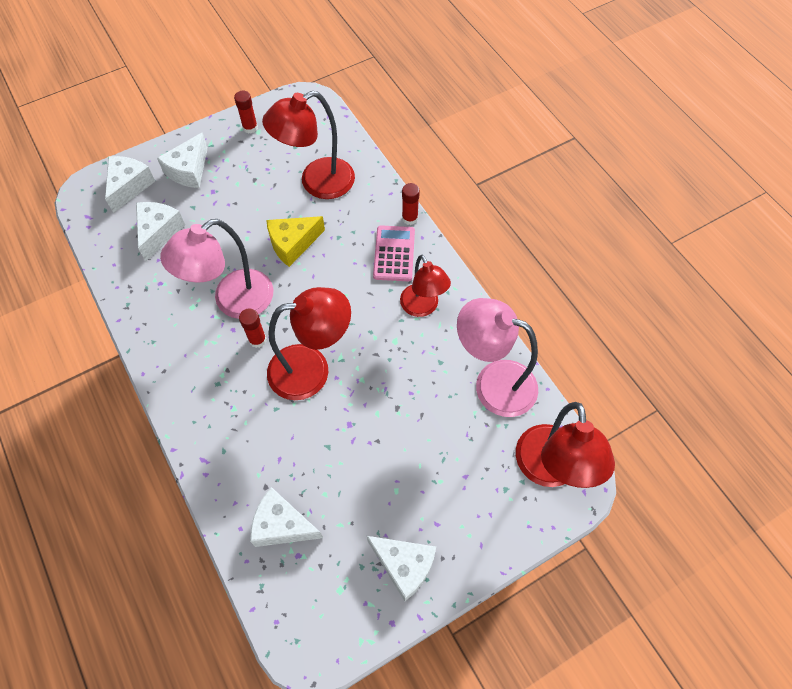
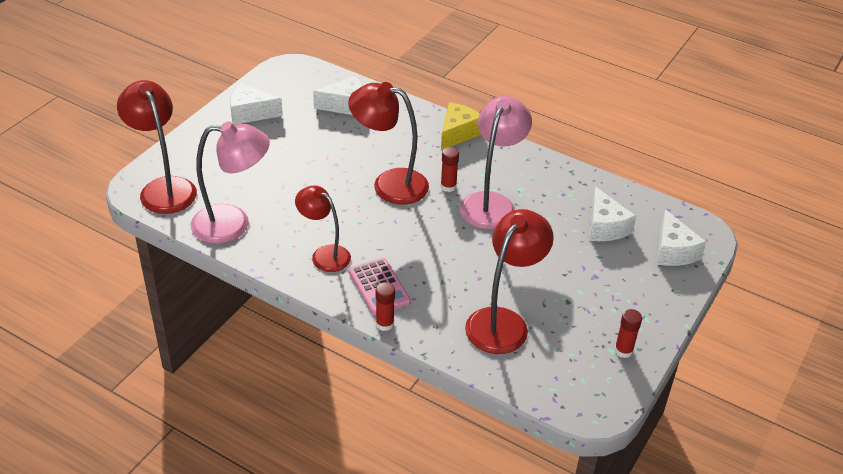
camera: 150 degrees right, 20 degrees down
white cheese [157,132,208,188] -> none
yellow cheese [266,216,325,267] -> yellow cheese moved to [441,102,481,150]
red lamp [267,287,351,400] -> red lamp turned 60 degrees clockwise [348,82,429,205]

